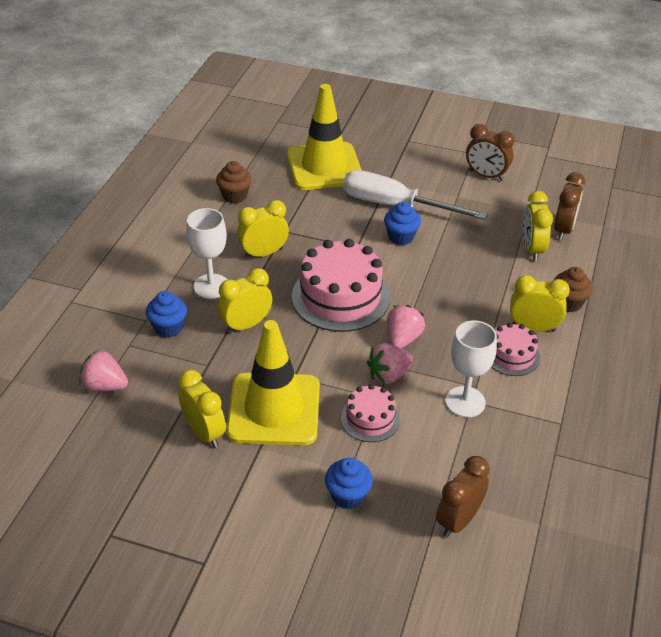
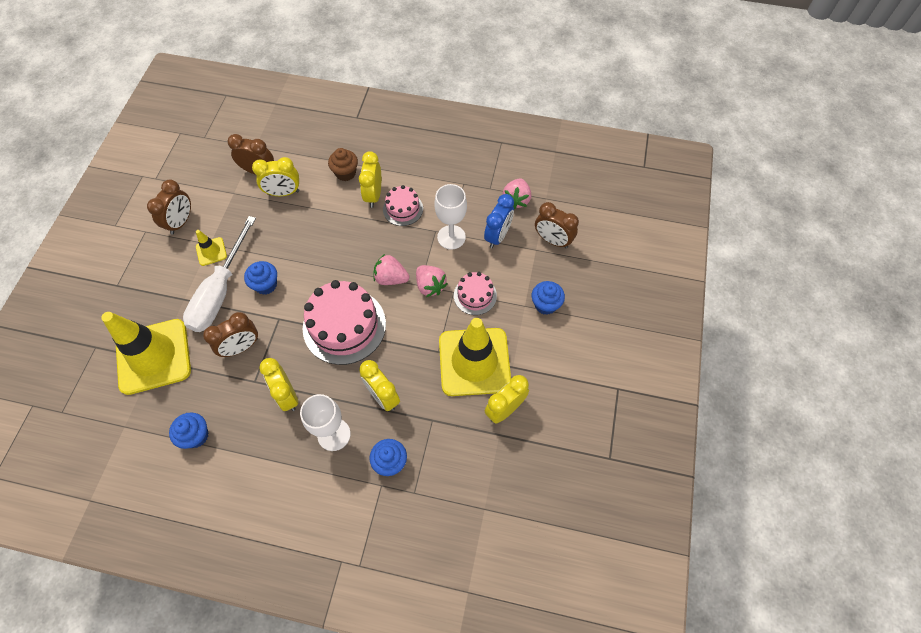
camera: 95 degrees left, 20 degrees up
pink strawberry [79,350,128,391] -> pink strawberry moved to [503,179,531,209]
brown cupcake [216,161,252,203] -> blue cupcake [169,412,208,449]
none -> yellow traffic cone [196,230,227,266]
none -> brown clock [203,312,258,357]
none -> blue clock [484,194,514,248]

